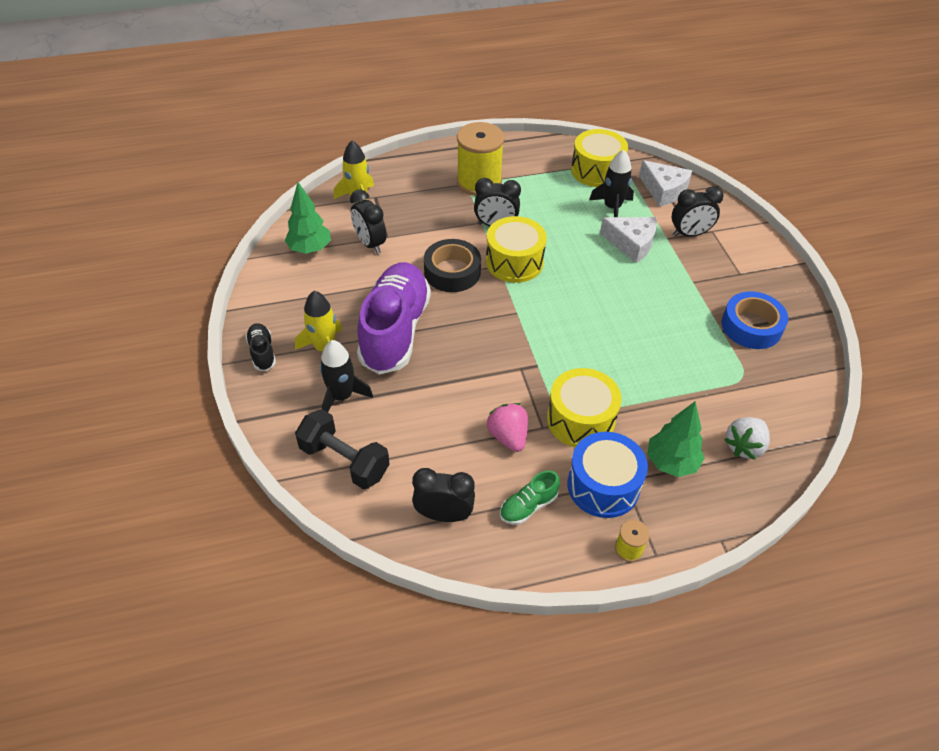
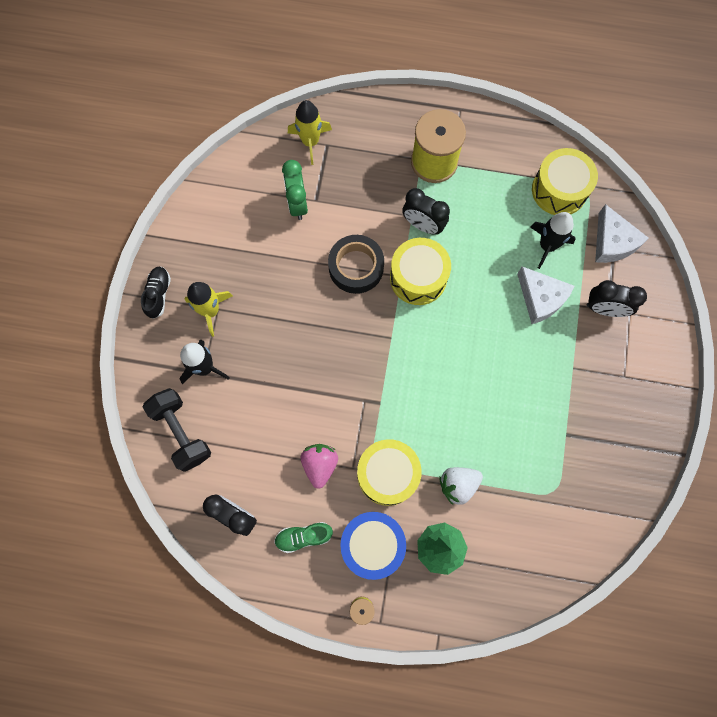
camera: 25 degrees right, 25 degrees up
green tree [285,182,331,254] -> none
black clock [350,189,386,254] -> green clock [282,160,308,220]
purple shoe [357,262,431,375] -> none
blue tape [722,291,788,349] -> none
white strawberry [724,417,770,459] -> white strawberry moved to [439,467,483,505]

